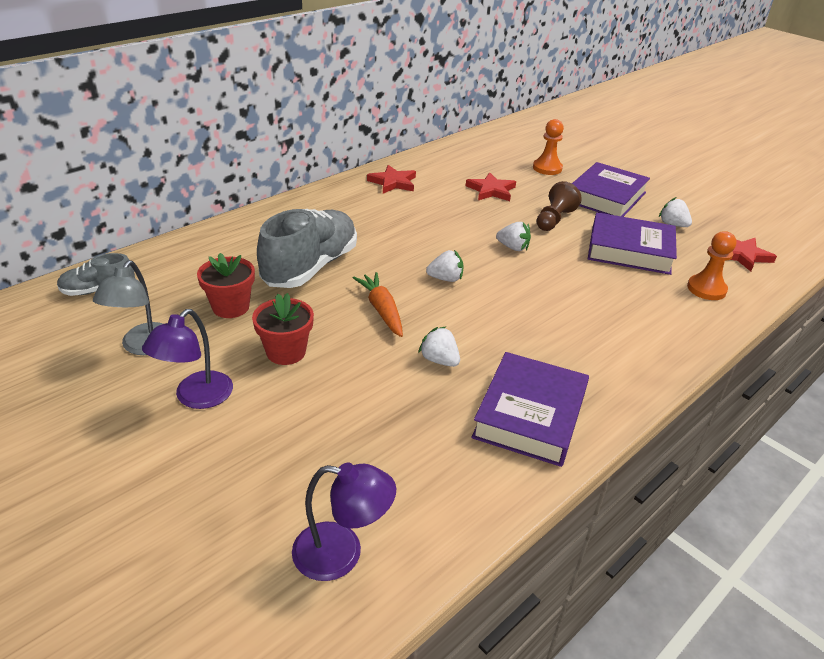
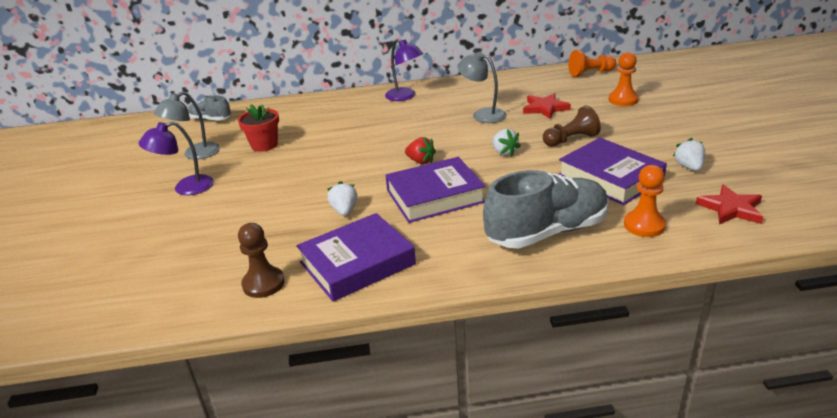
camera: 40 degrees right, 5 degrees down
red flower pot [252,293,314,365] -> none
grey shoe [257,209,357,288] -> grey shoe moved to [483,170,609,249]
purple lamp [292,463,396,581] -> purple lamp moved to [385,39,423,101]
orange carrot [353,272,403,337] -> none
red star [367,165,416,194] -> none
white strawberry [426,250,464,282] -> red strawberry [405,137,436,164]
purple book [572,162,650,217] -> purple book moved to [385,157,485,223]
none -> brown pawn [238,223,285,298]
none -> grey lamp [457,52,507,123]
none -> orange pawn [568,50,616,77]

